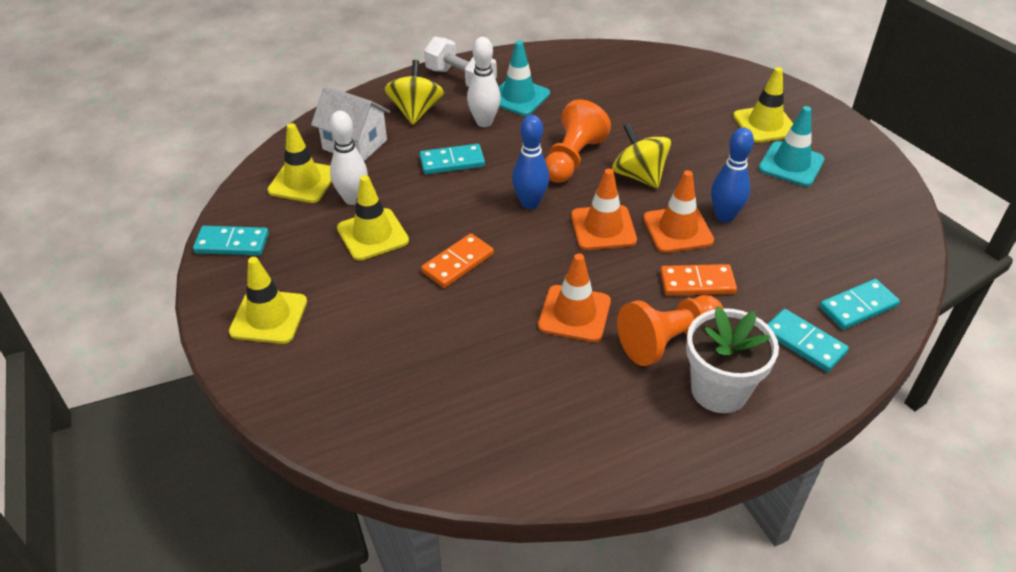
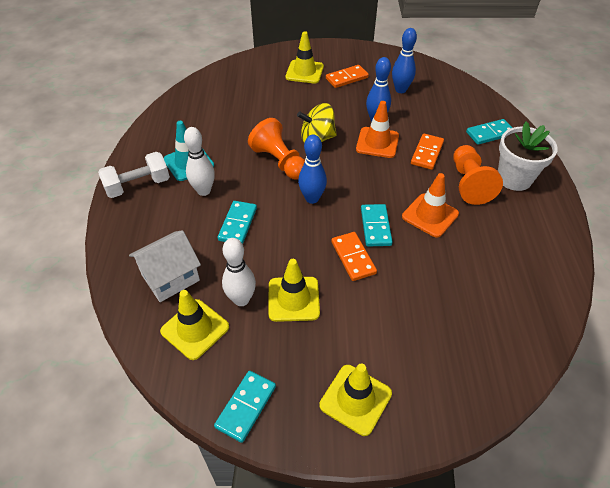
camera: 65 degrees left, 5 degrees up
yellow spinning top [384,60,444,125] -> none
orange traffic cone [571,169,637,250] -> none
turquoise traffic cone [758,106,825,186] -> orange domino [326,65,369,88]
turquoise domino [819,279,900,330] -> turquoise domino moved to [361,204,392,247]
none -> blue bowling pin [392,28,417,93]

